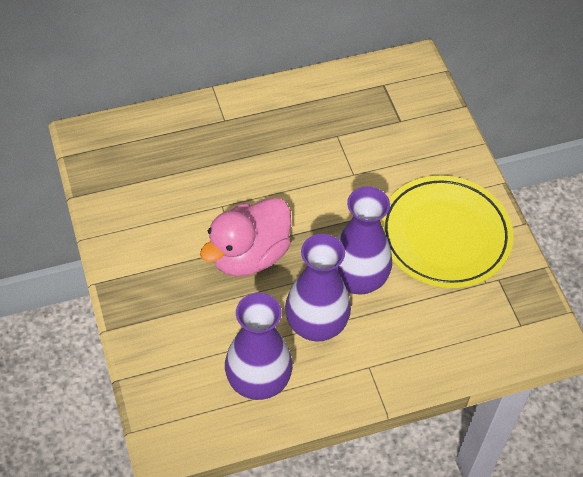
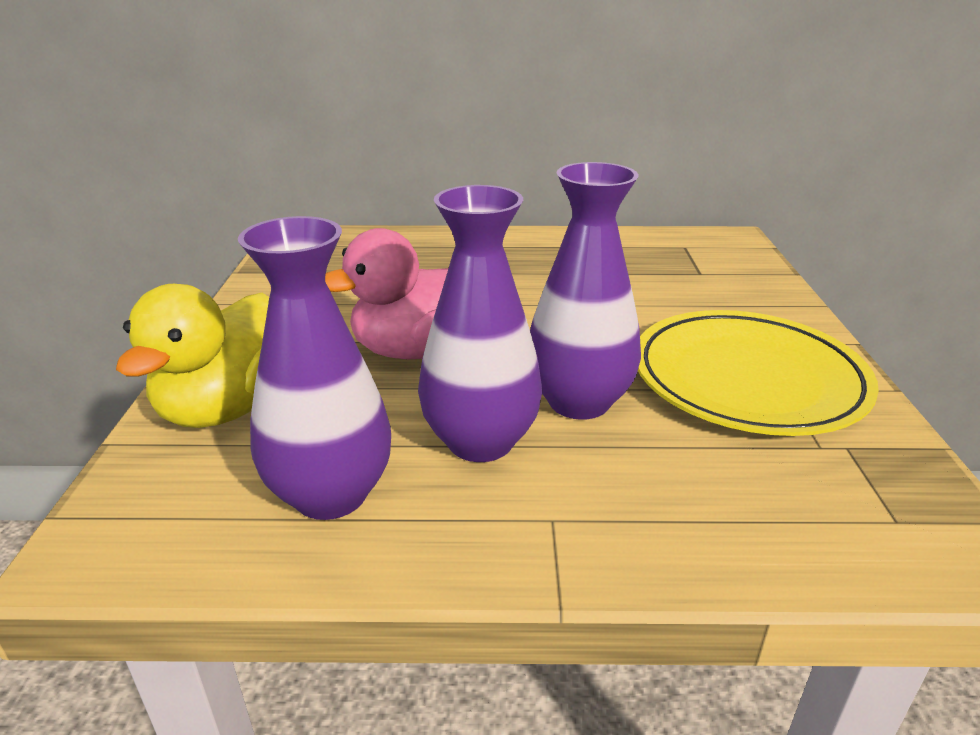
camera: 20 degrees right, 25 degrees down
none -> yellow duck [116,284,269,428]

